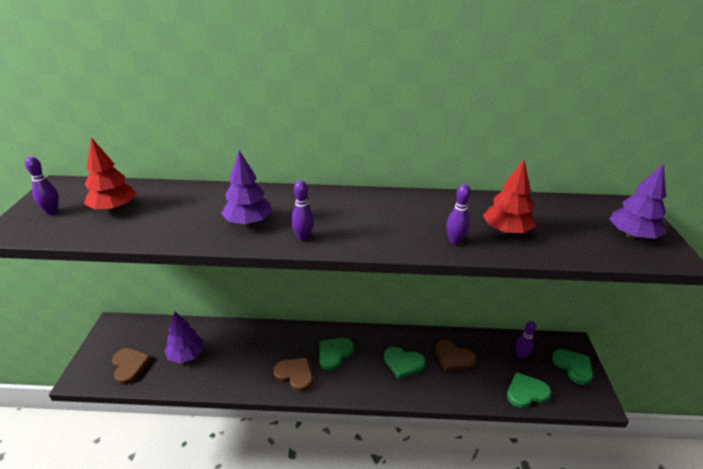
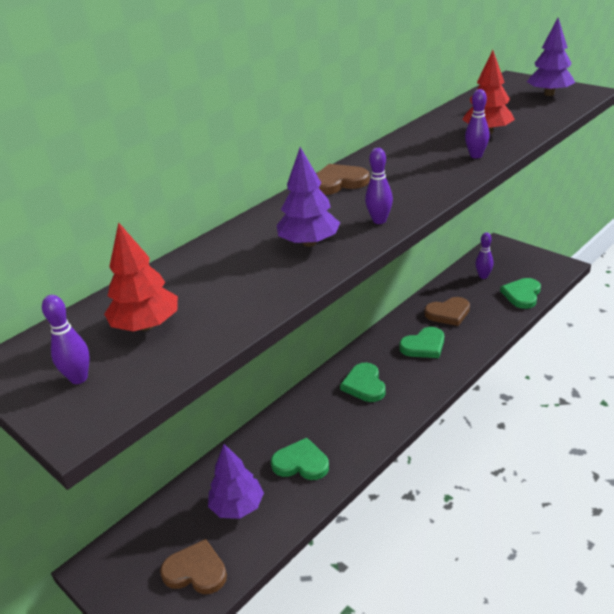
camera: 45 degrees left, 0 degrees up
brown heart [273,358,313,392] -> brown heart moved to [317,164,370,195]
green heart [552,349,593,385] -> green heart moved to [271,438,329,480]

